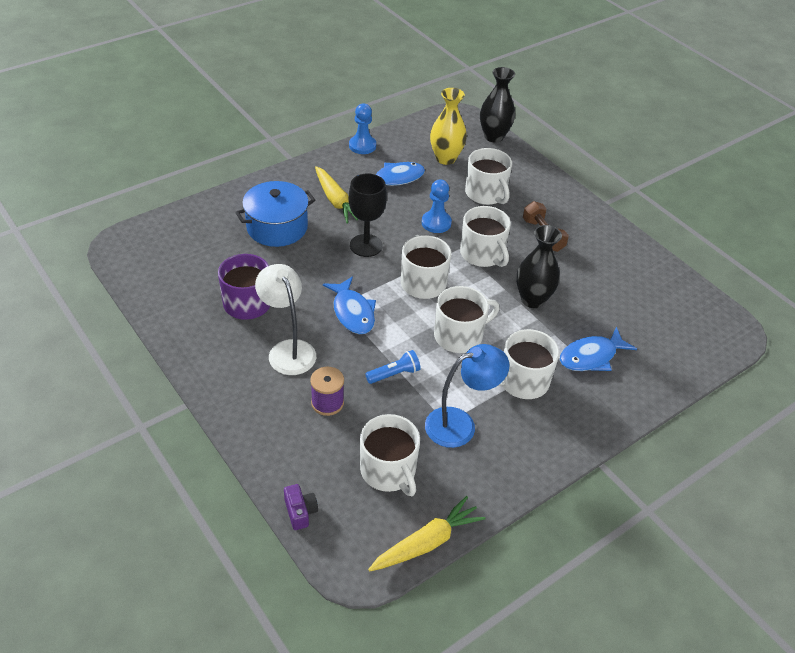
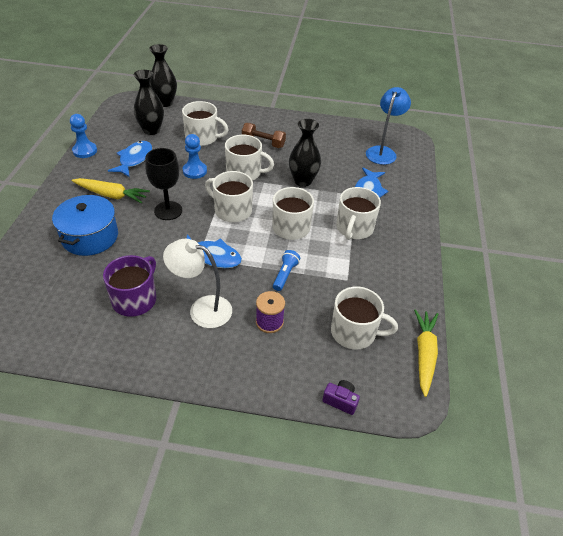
camera: 45 degrees left, 0 degrees up
blue lamp [425,344,510,448] -> blue lamp moved to [366,87,411,165]
yellow vase [430,88,467,165] -> black vase [134,70,164,135]

